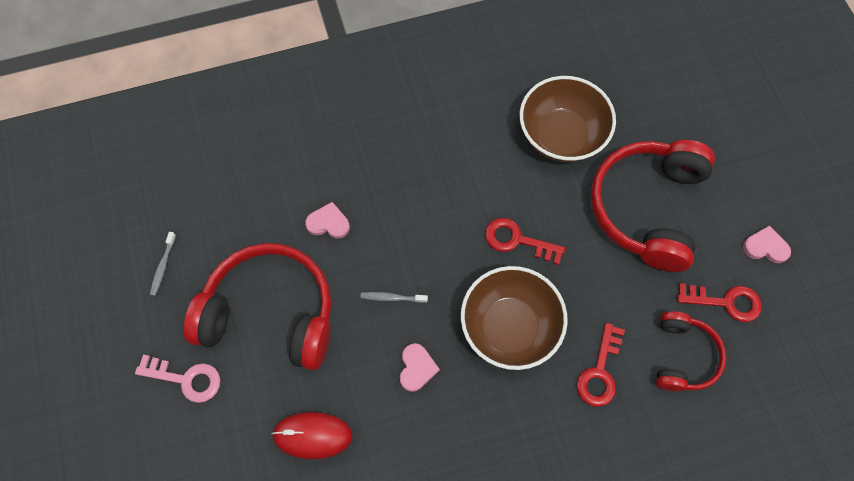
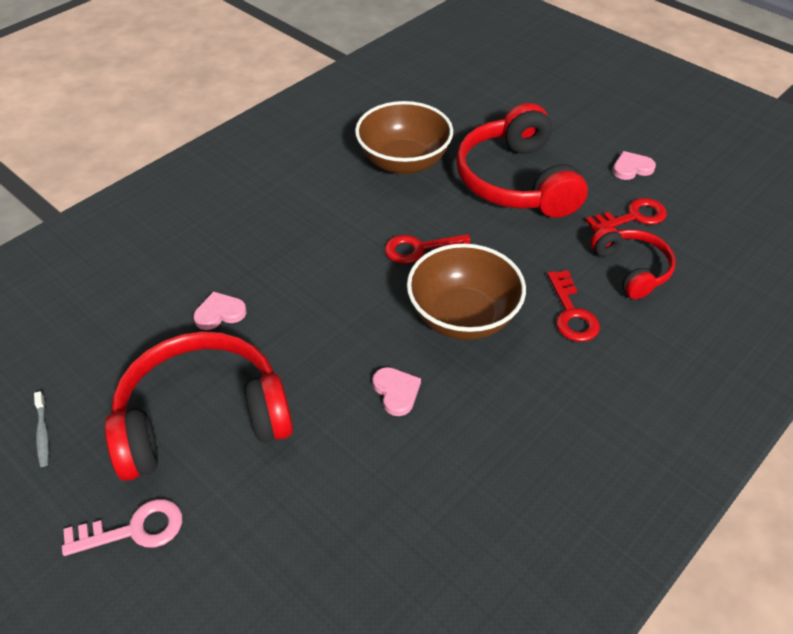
camera: 30 degrees left, 20 degrees down
red mouse [272,412,353,459] -> none
grey toothbrush [360,292,428,303] -> none

